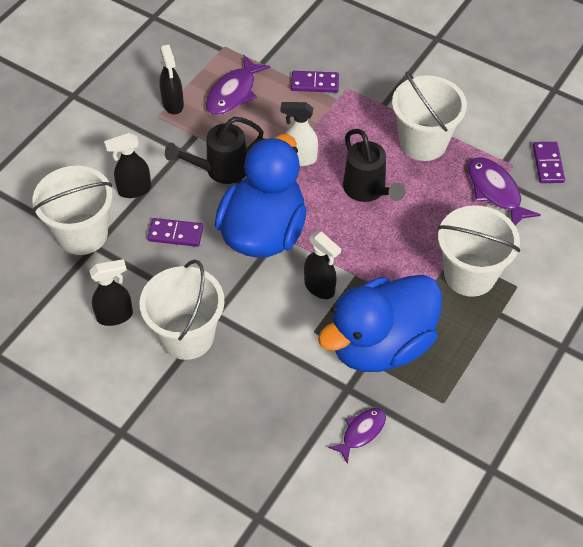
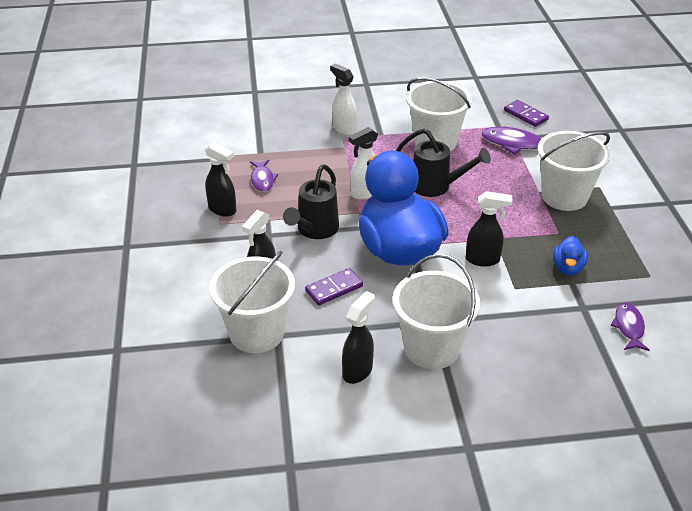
camera: 40 degrees left, 15 degrees down
purple fish [206,55,271,115] -> purple fish [250,160,278,192], size x0.65
purple domino [291,71,339,93] -> none
blue duck [318,275,442,372] -> blue duck [553,236,588,276], size x0.40
none -> white spray bottle [330,63,357,135]

